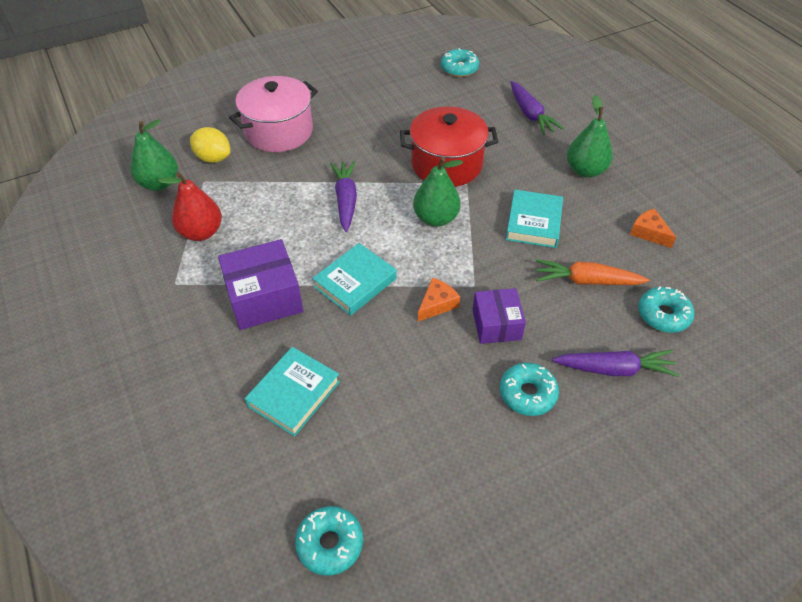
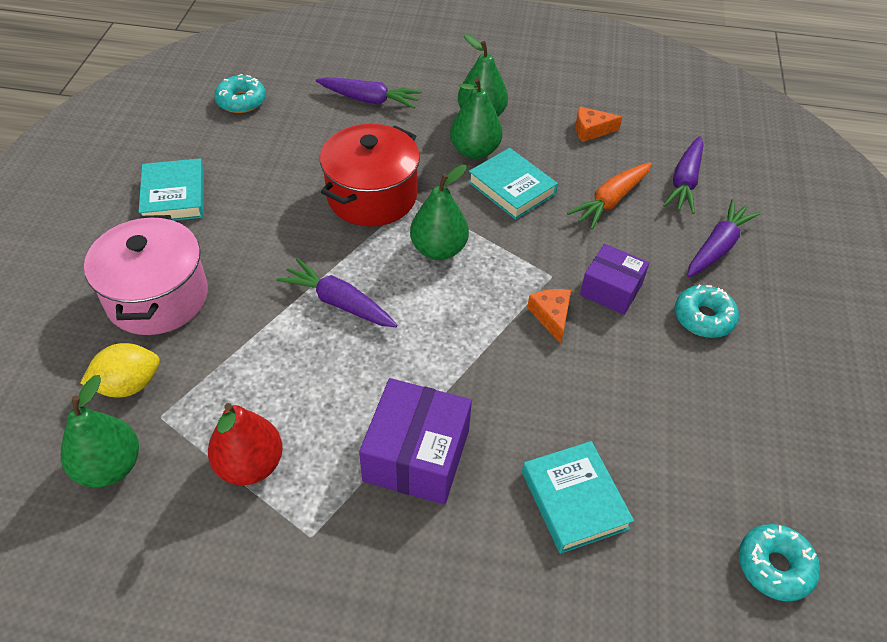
camera: 55 degrees left, 0 degrees up
turquoise book [312,243,397,316] -> turquoise book moved to [139,158,204,221]
turquoise donut [638,287,694,333] -> purple carrot [663,136,703,214]
none -> green pear [450,78,503,159]

